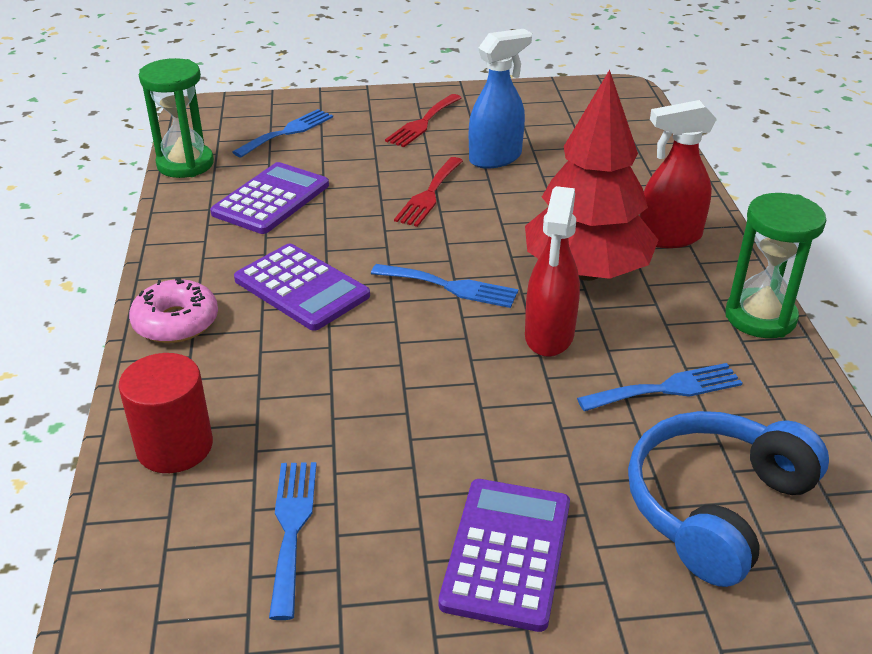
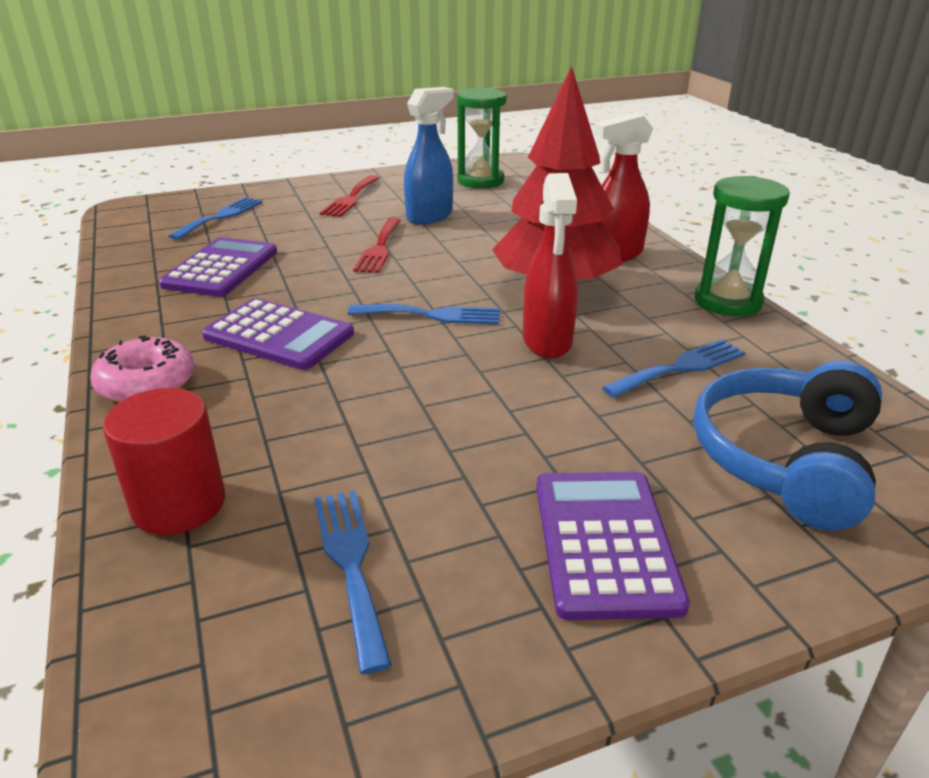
camera: 15 degrees left, 5 degrees down
green hourglass [139,58,214,178] -> green hourglass moved to [457,88,507,188]

